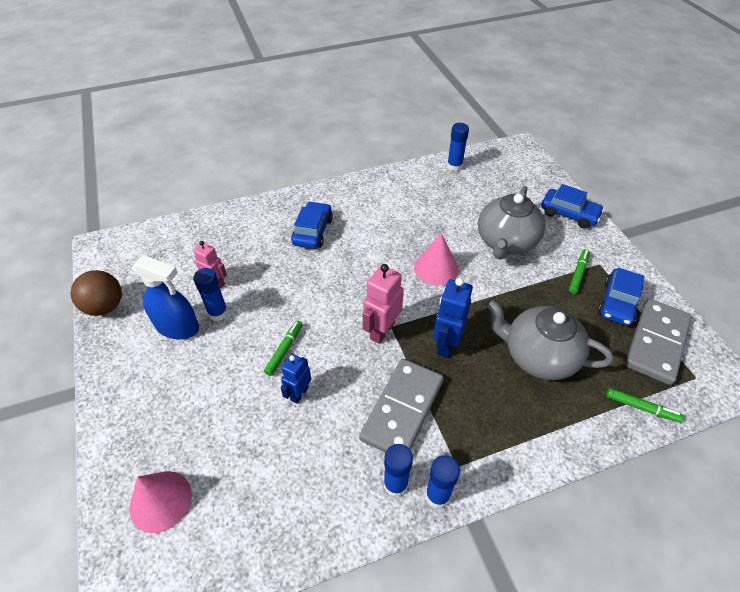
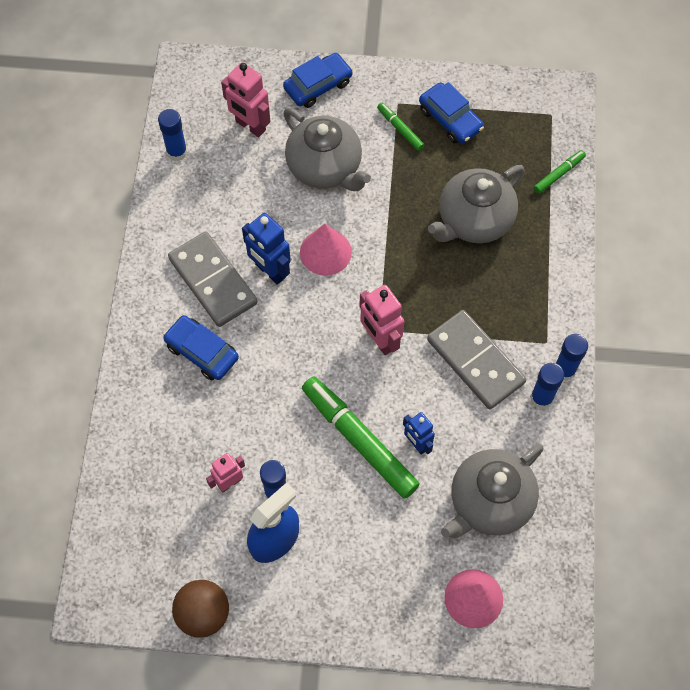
camera: 65 degrees left, 15 degrees up
green marker [264,320,303,376] -> green marker [302,377,420,499], size x2.12
blue robot [433,278,473,358] -> blue robot moved to [242,213,291,285]
grey domino [625,299,692,385] -> grey domino moved to [168,232,258,327]
none -> pink robot [221,62,270,137]
none -> grey teapot [441,444,544,538]

